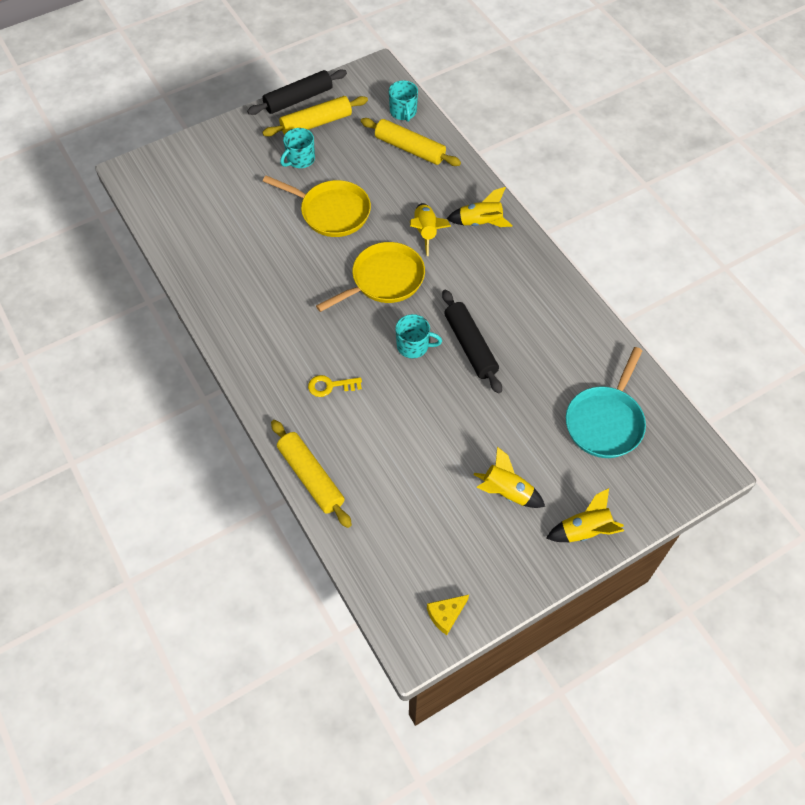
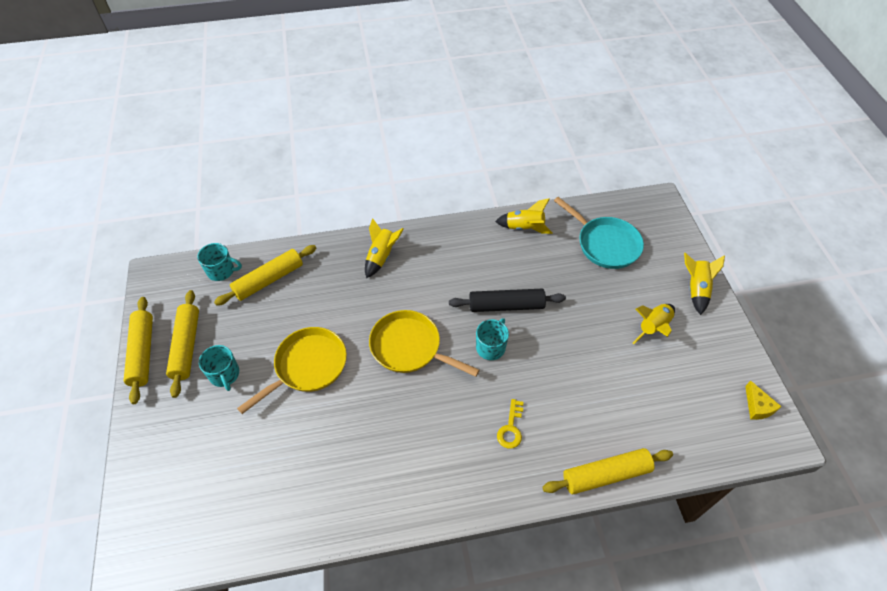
camera: 70 degrees left, 5 degrees down
black rolling pin [247,69,347,115] -> yellow rolling pin [124,297,153,404]
yellow pan [316,242,425,312] -> yellow pan turned 45 degrees counterclockwise [369,310,480,377]
yellow rocket [410,203,451,256] -> yellow rocket moved to [495,198,553,234]

